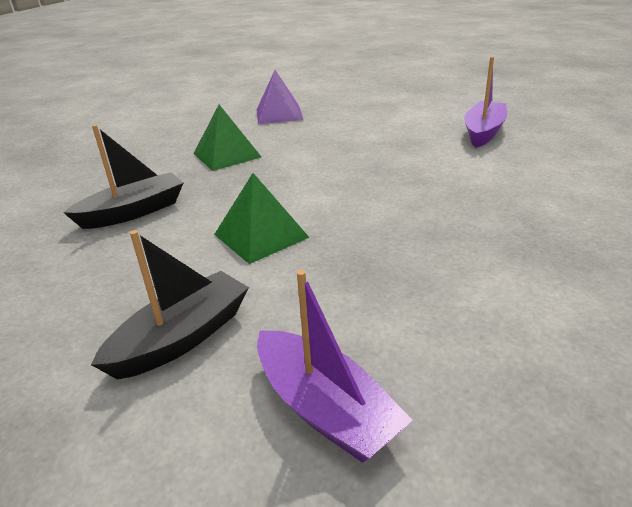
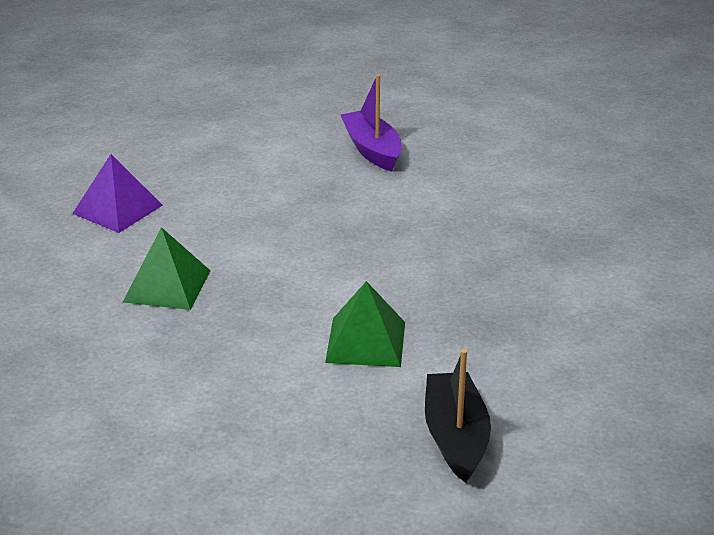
camera: 50 degrees left, 0 degrees up
black boat [63,125,183,229] -> none
purple boat [257,270,413,463] -> none

